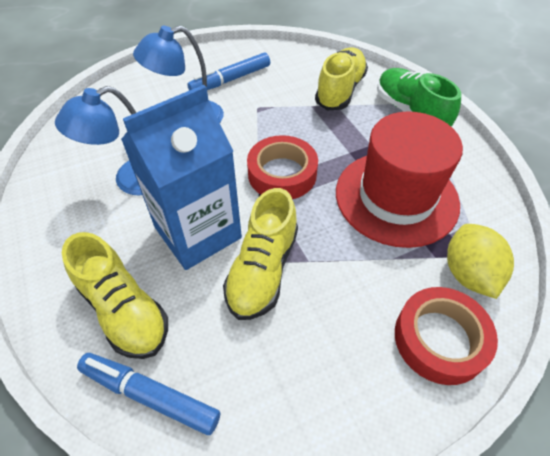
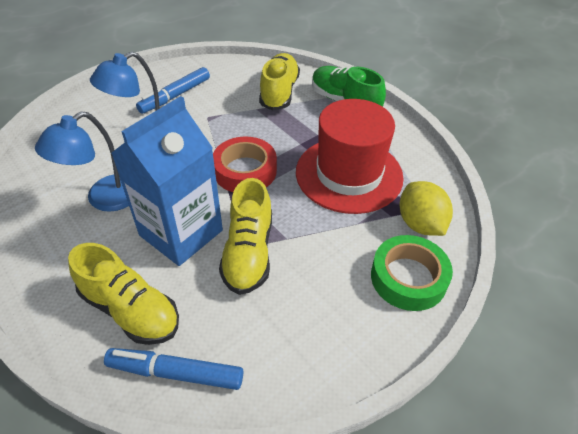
camera: 15 degrees left, 5 degrees down
red tape [395,287,498,385] -> green tape [371,235,453,311]

